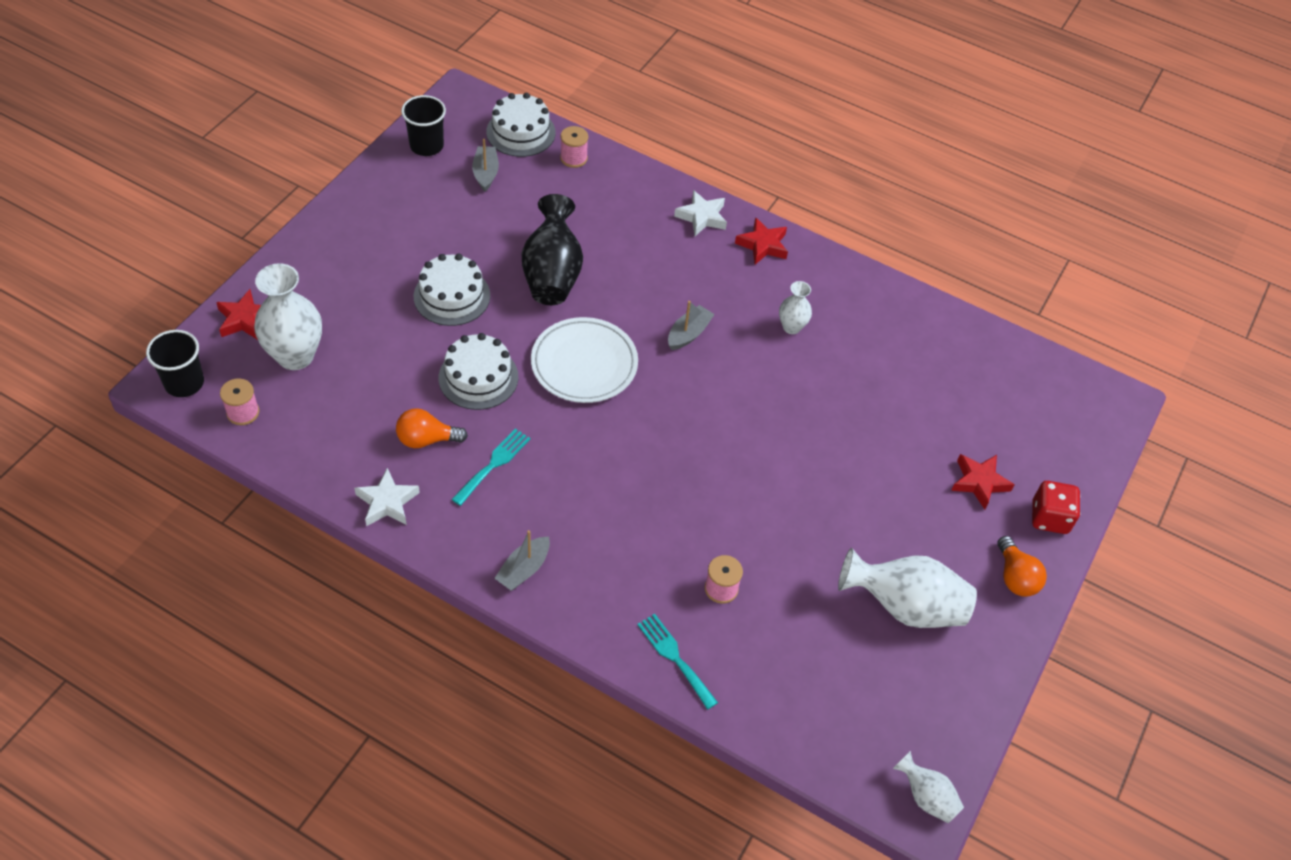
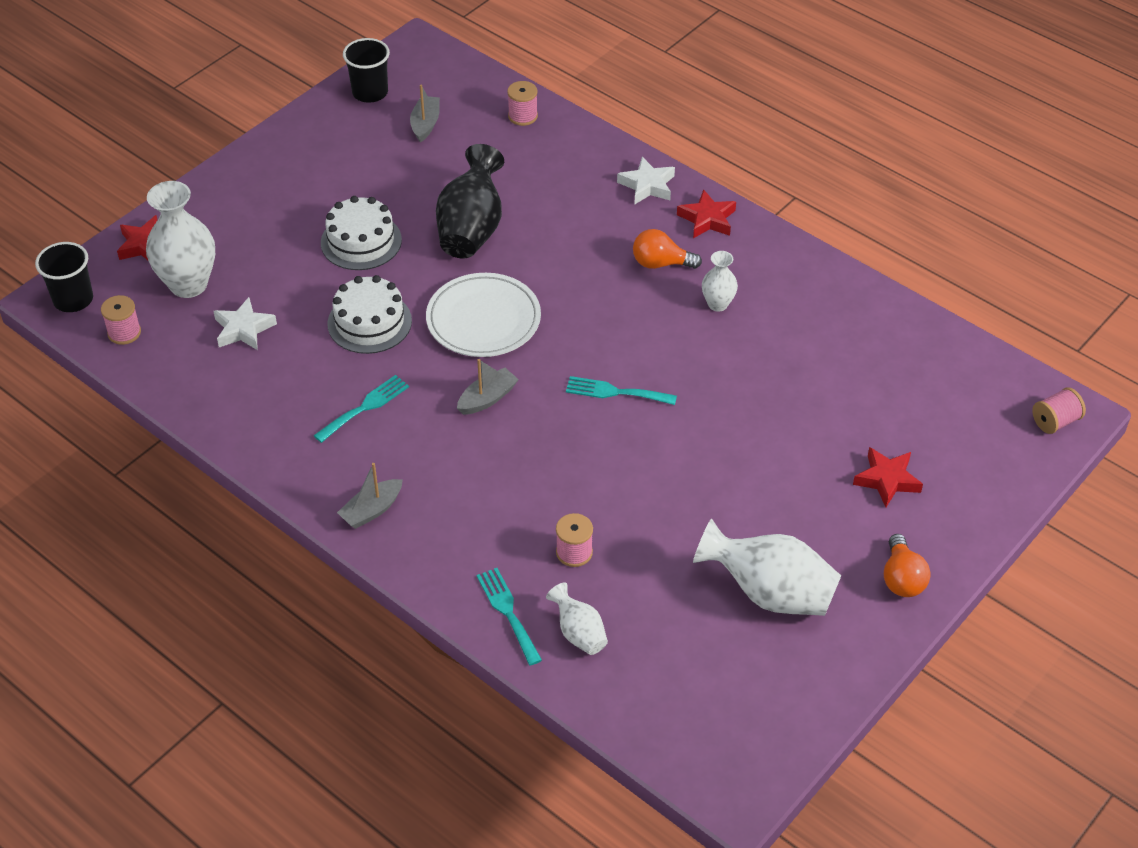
camera: 15 degrees right, 5 degrees down
white star [354,468,420,526] -> white star moved to [213,297,277,350]
orange light bulb [396,408,468,448] -> orange light bulb moved to [633,229,702,269]
white cake [486,93,556,157] -> none
grey boat [668,301,715,350] -> grey boat moved to [457,359,519,415]
white vase [893,751,964,823] -> white vase moved to [546,582,608,655]
red dice [1032,481,1081,534] -> none
none -> turquoise fork [566,376,677,405]
none -> pink spool [1032,387,1086,434]

